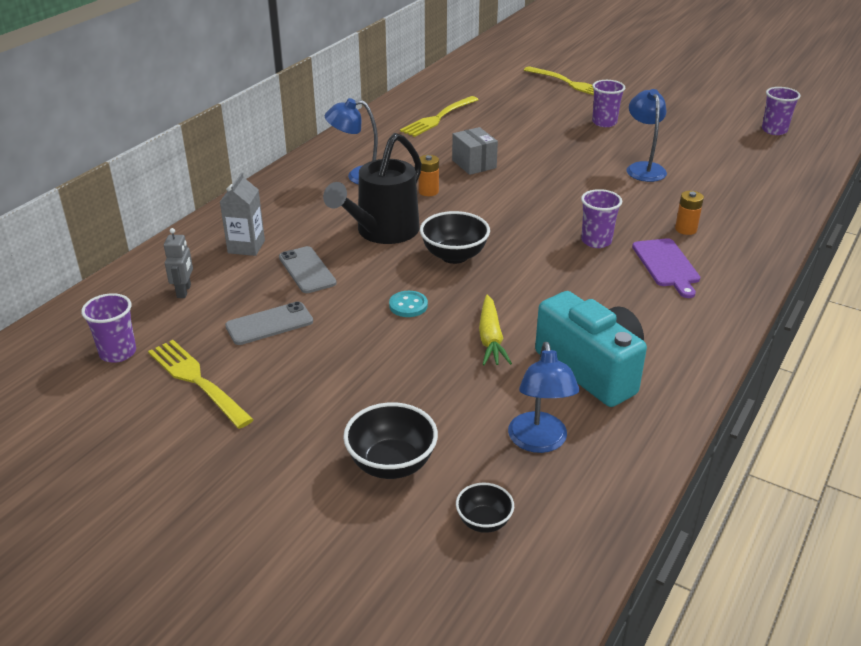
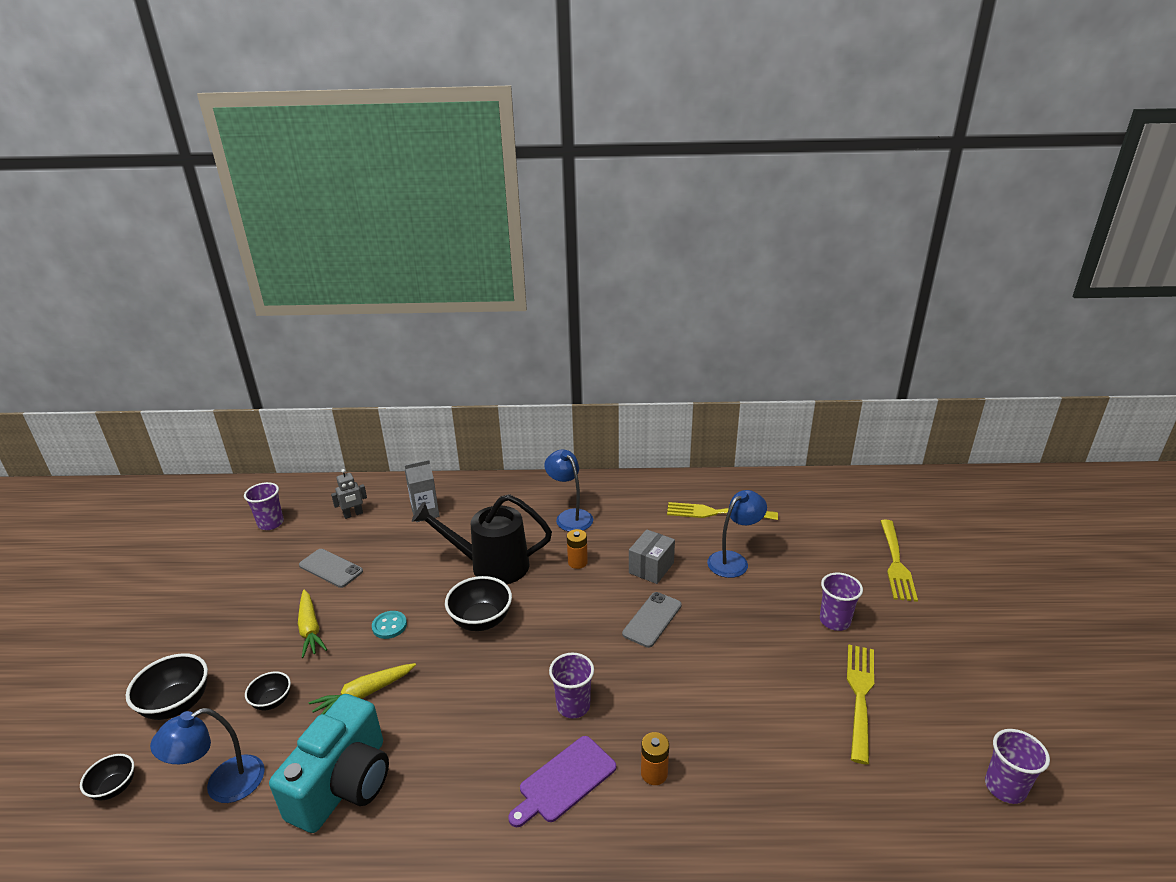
camera: 60 degrees right, 5 degrees down
yellow fork [148,340,254,429] -> yellow fork moved to [847,644,874,765]
grey phone [279,246,337,293] -> grey phone moved to [622,592,682,648]
blue lamp [626,89,667,182] -> blue lamp moved to [707,490,767,578]
none -> black bowl [245,671,291,710]
none -> yellow carrot [298,590,327,658]

